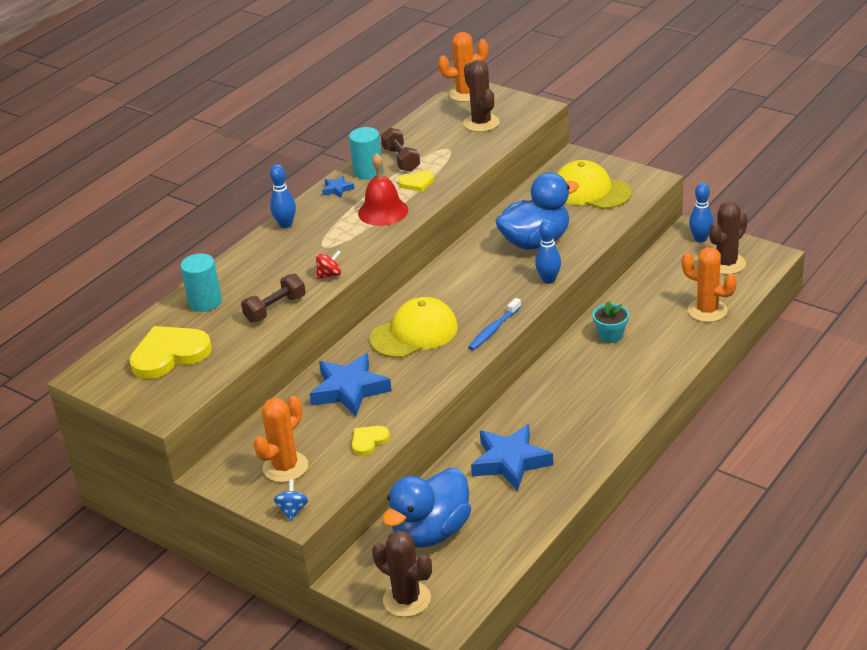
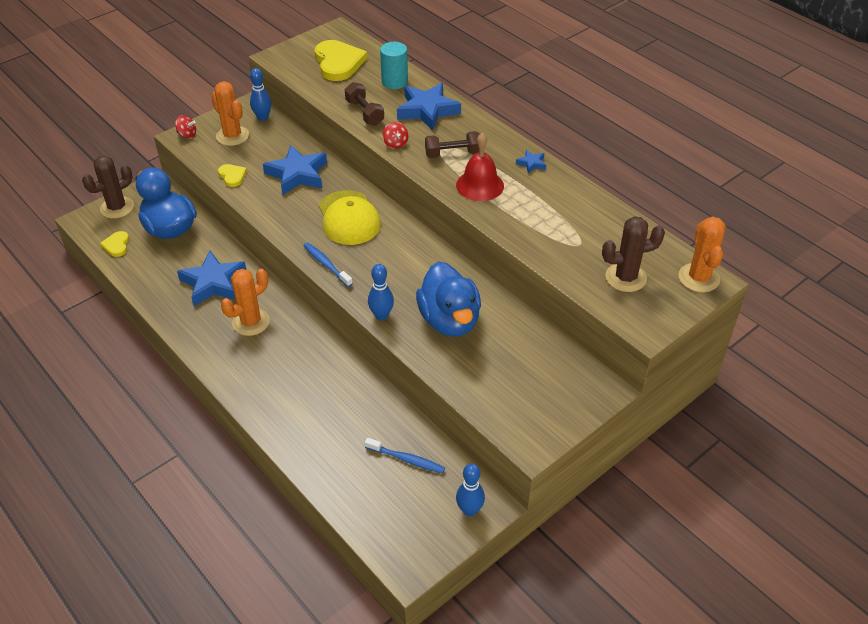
camera: 100 degrees right, 10 degrees up
blue bowling pin [270,164,296,228] -> blue bowling pin moved to [250,68,271,121]
blue spinning top [274,480,309,521] -> red spinning top [175,115,196,139]
turquoise cylinder [349,127,383,180] -> none
brown dumbbell [381,128,420,172] -> brown dumbbell moved to [425,131,480,158]
yellow heart [398,170,434,192] -> yellow heart moved to [100,231,129,257]
yellow cap [557,160,632,209] -> none
turquoise flower pot [592,301,629,343] -> none
orange cactus [682,247,737,322] -> orange cactus moved to [221,269,270,336]
brown cactus [709,202,748,274] -> none
none -> blue toothbrush [365,438,445,474]
none -> blue star [397,83,461,131]

